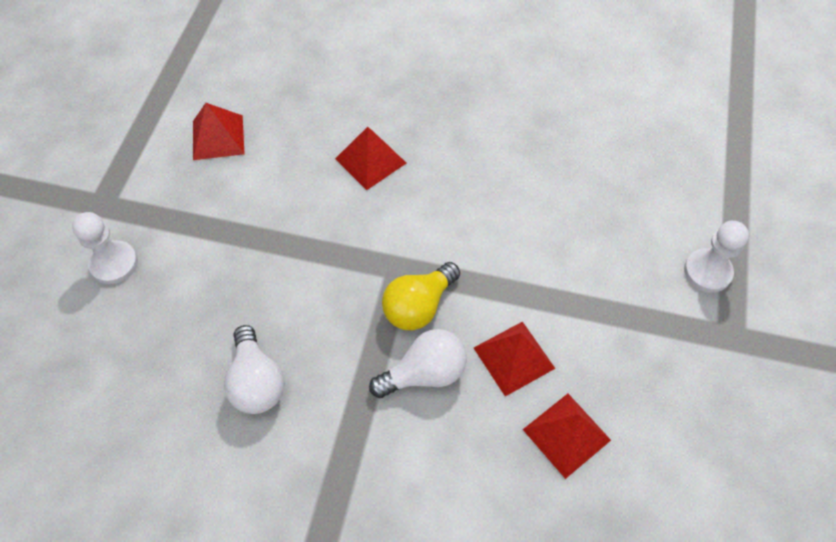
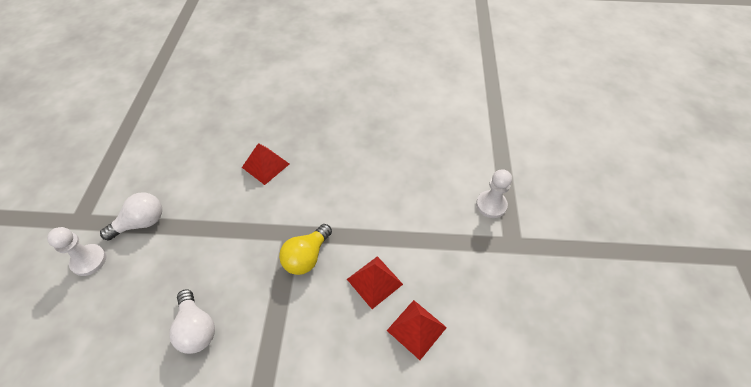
camera: 10 degrees left, 5 degrees down
red pyramid [193,103,244,160] -> none
white light bulb [369,329,467,398] -> white light bulb moved to [100,193,162,241]

